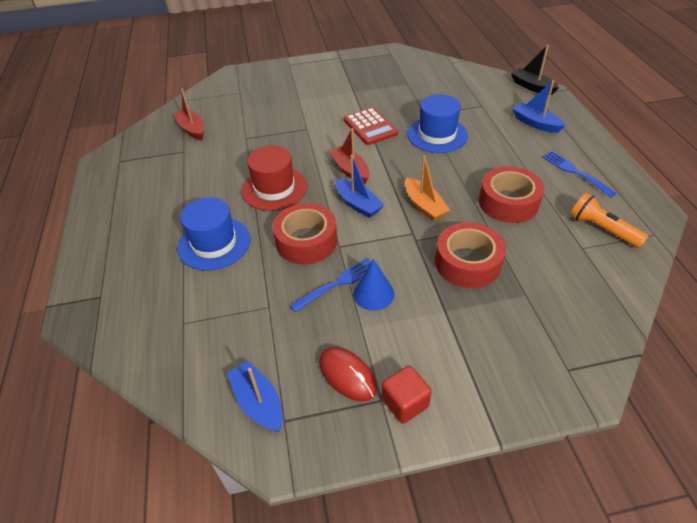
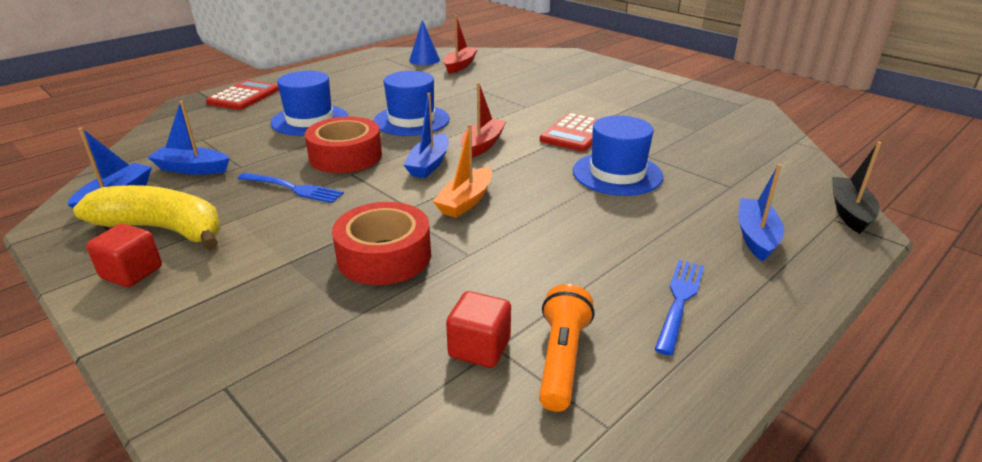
camera: 55 degrees right, 15 degrees down
red hat [242,145,307,211] -> blue hat [374,71,450,136]
red mouse [319,347,377,402] -> yellow banana [73,185,221,250]
blue cone [353,259,394,311] -> blue cone moved to [409,20,440,65]
red tape [479,166,544,223] -> none
none -> blue boat [147,101,230,175]
none -> red calculator [206,80,279,110]
none -> red cube [446,291,511,368]

